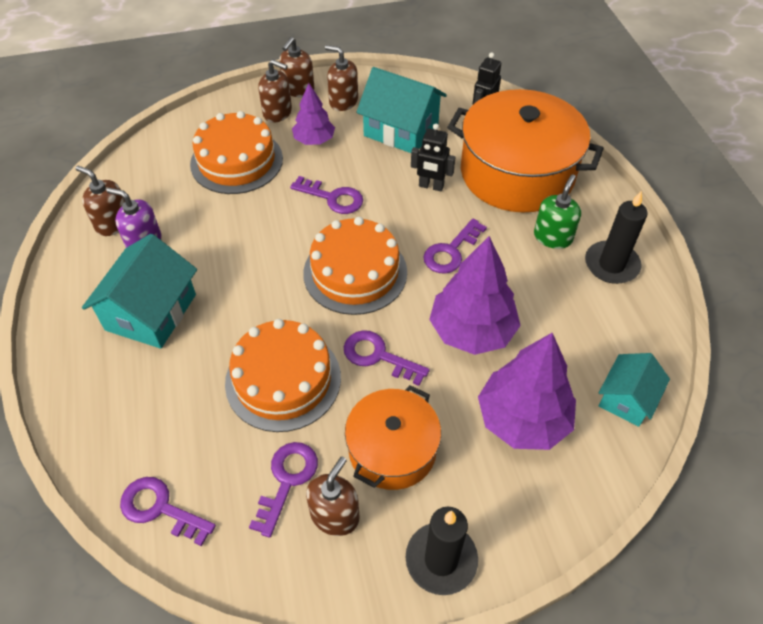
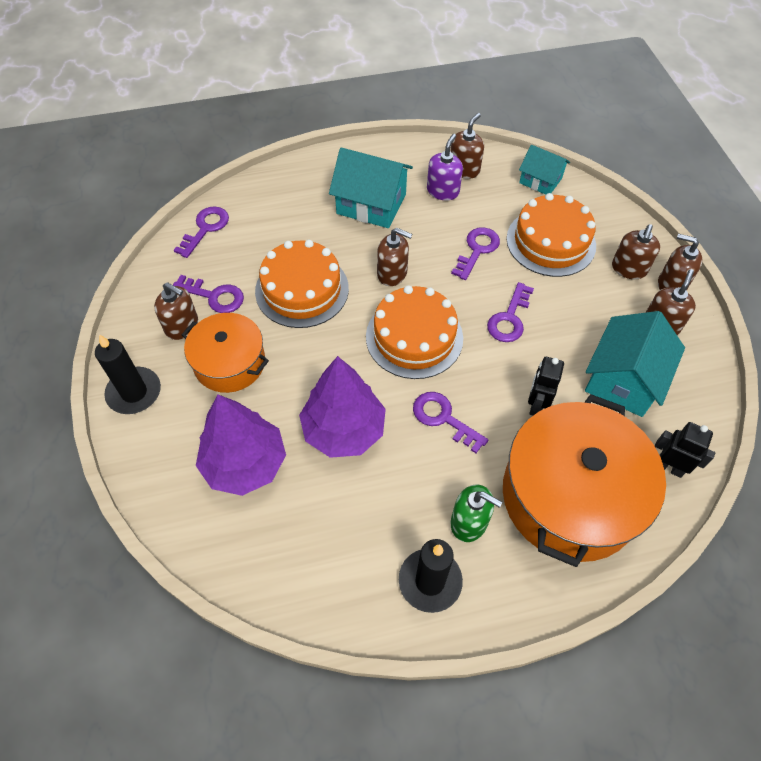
camera: 90 degrees right, 5 degrees up
purple tree [292,83,335,145] -> none
purple key [344,330,430,386] -> purple key moved to [451,227,500,280]
turquoise house [599,353,670,427] -> turquoise house moved to [519,145,570,195]
none -> brown soap dispenser [377,228,412,286]

